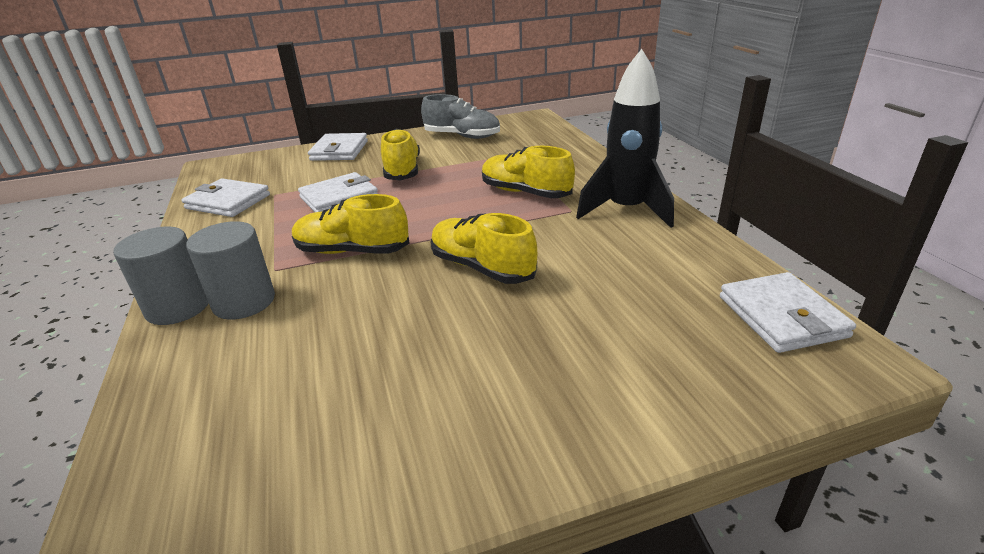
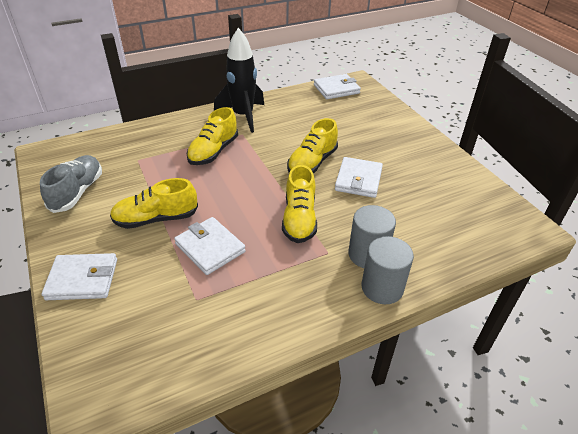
camera: 100 degrees left, 10 degrees up
white wallet [182,178,270,217] -> white wallet moved to [335,157,383,198]

